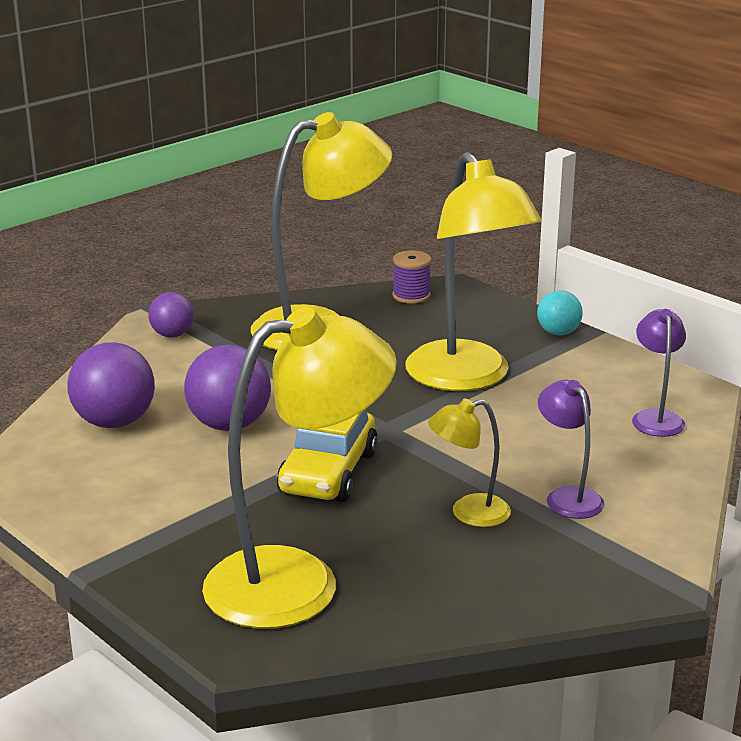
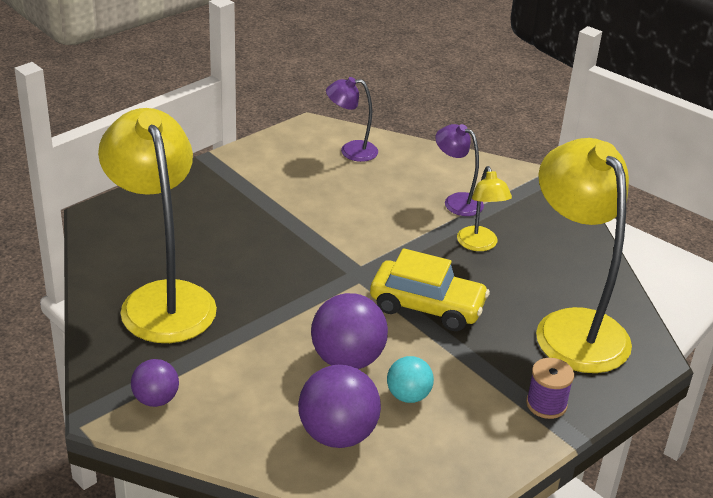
camera: 90 degrees left, 10 degrees up
purple spool [392,250,431,304] -> purple spool moved to [526,358,574,419]
yellow lamp [405,152,542,391] -> none
turquoise ball [537,290,583,335] -> turquoise ball moved to [387,356,434,403]
purple lamp [538,380,605,519] -> purple lamp turned 60 degrees clockwise [435,124,484,216]

